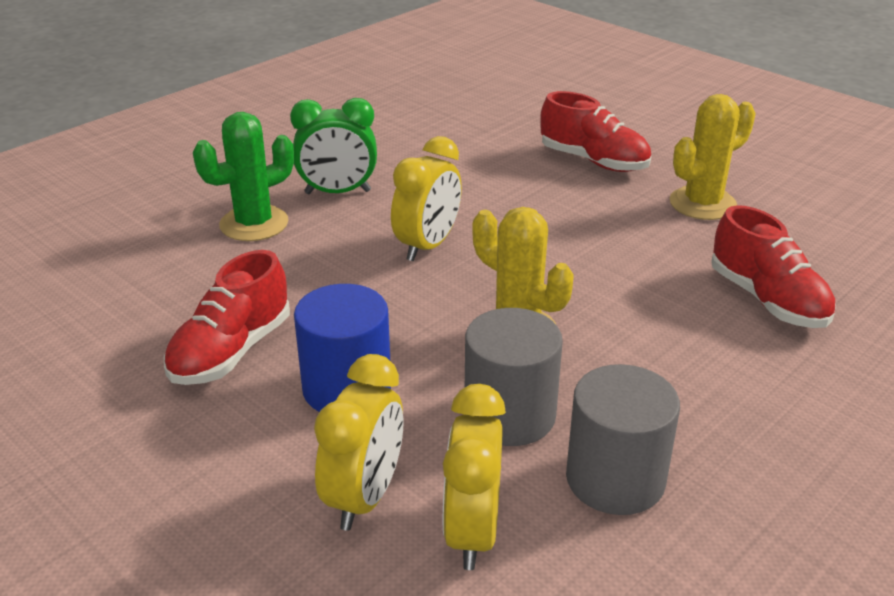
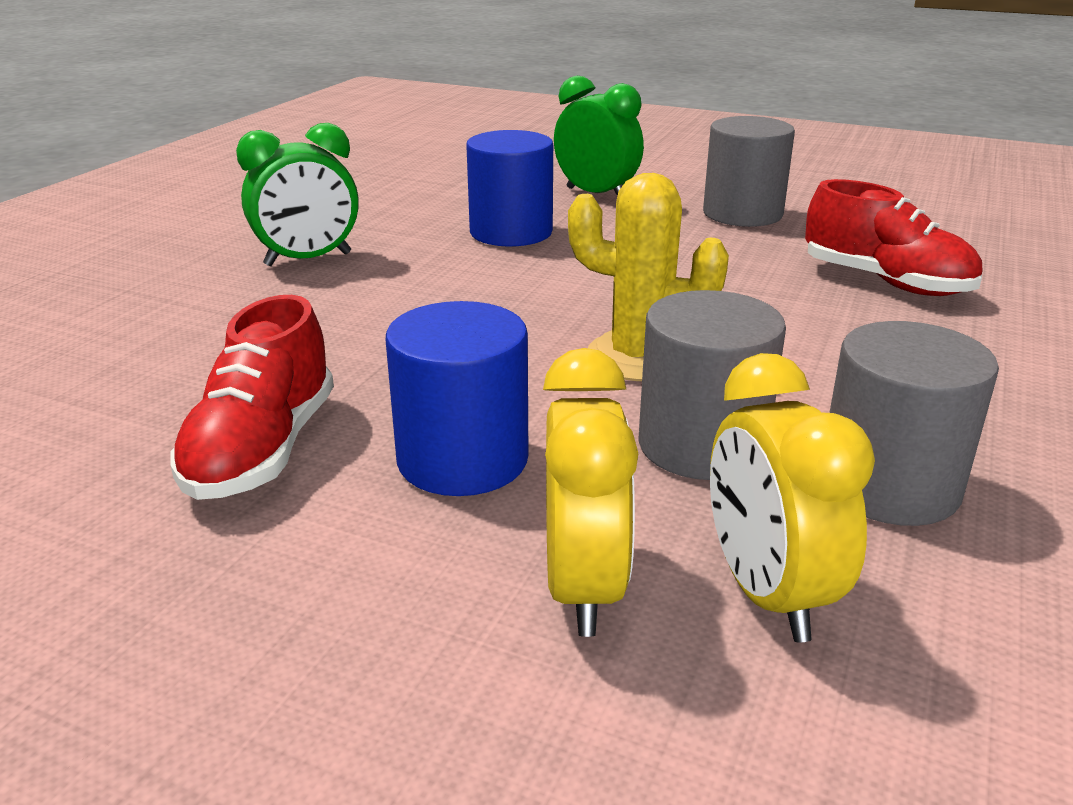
camera: 20 degrees left, 5 degrees down
green cactus [193,112,294,241] -> none
yellow clock [391,136,462,261] -> none
red shoe [540,91,651,172] -> green clock [554,76,644,196]
yellow cactus [669,94,756,220] -> grey cylinder [703,116,795,227]
none -> blue cylinder [466,130,553,247]

